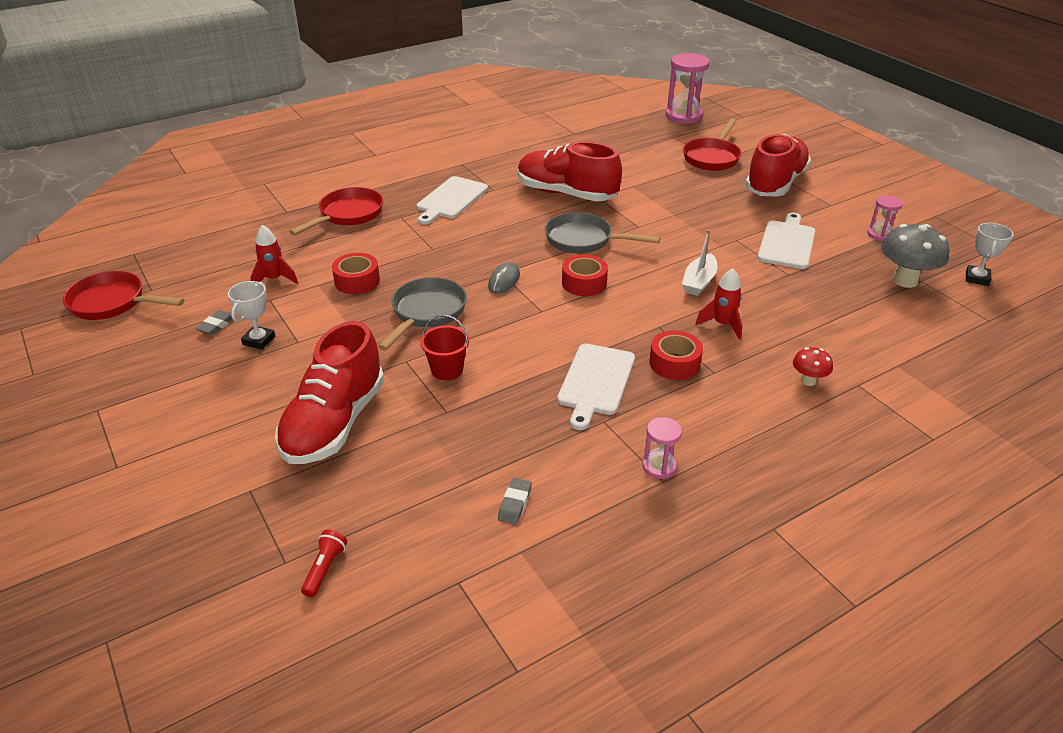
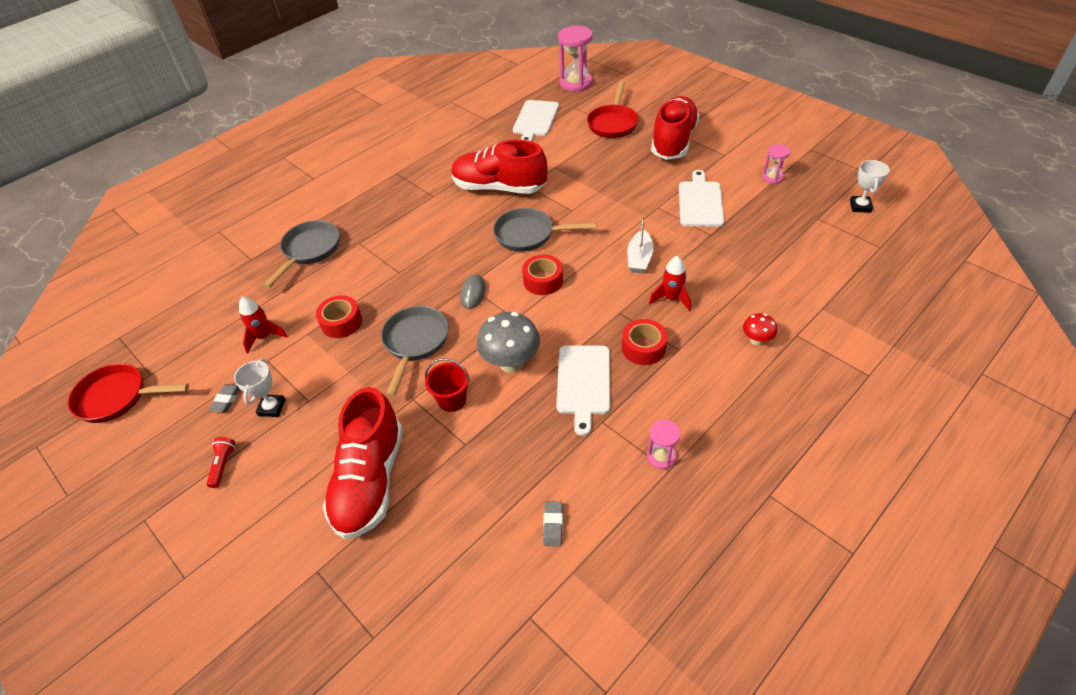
camera: 10 degrees left, 10 degrees up
red pan [289,187,383,235] -> grey pan [263,220,340,288]
red flashlight [301,530,347,597] -> red flashlight moved to [207,437,235,488]
white cutting board [417,176,488,225] -> white cutting board moved to [513,100,559,142]
grey mushroom [881,224,949,288] -> grey mushroom moved to [477,312,540,373]

